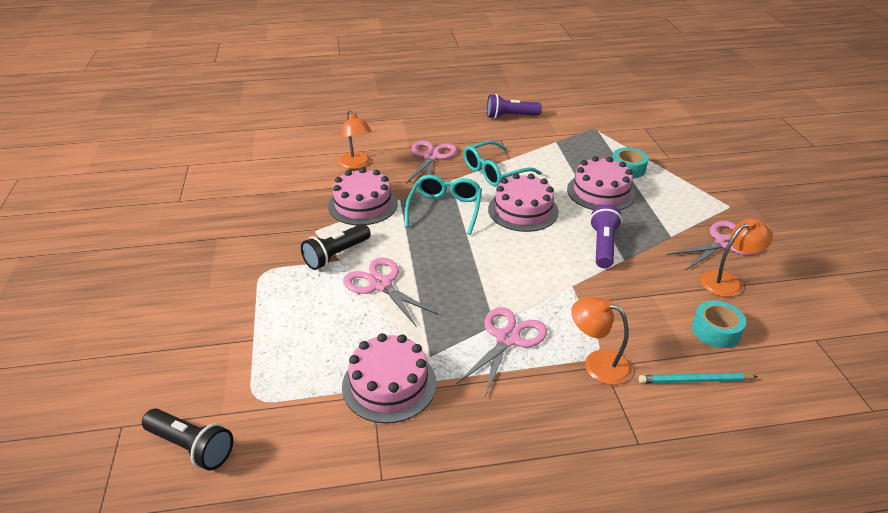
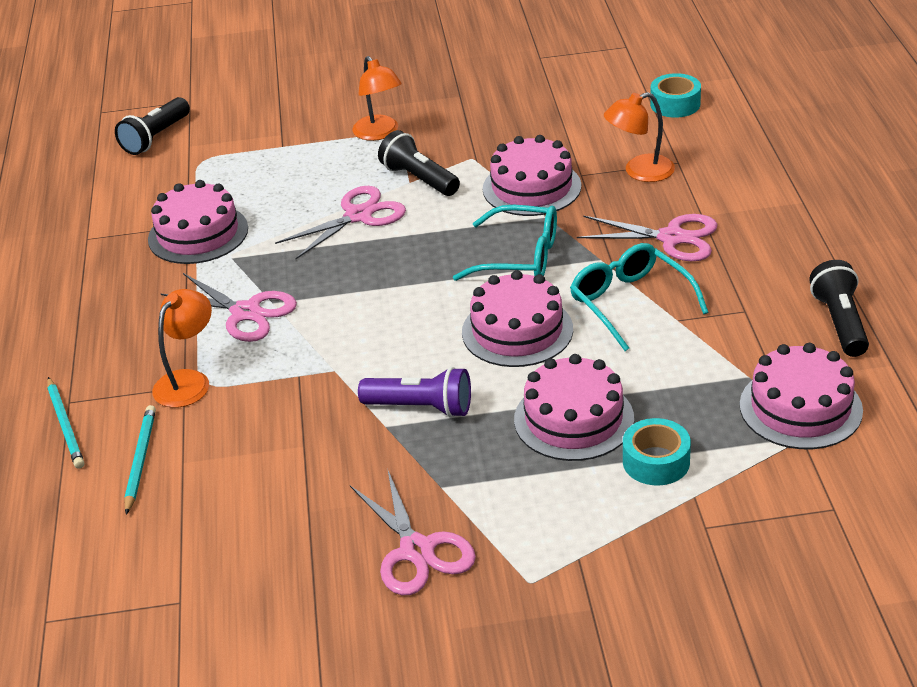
camera: 95 degrees right, 0 degrees up
purple flashlight [487,94,542,119] -> black flashlight [809,260,869,357]
turquoise tape [692,300,746,348] -> turquoise tape moved to [650,73,701,118]
orange lamp [700,218,773,297] -> orange lamp moved to [352,56,402,141]
none -> turquoise pencil [47,377,84,469]
none -> pink cake [740,343,863,449]

